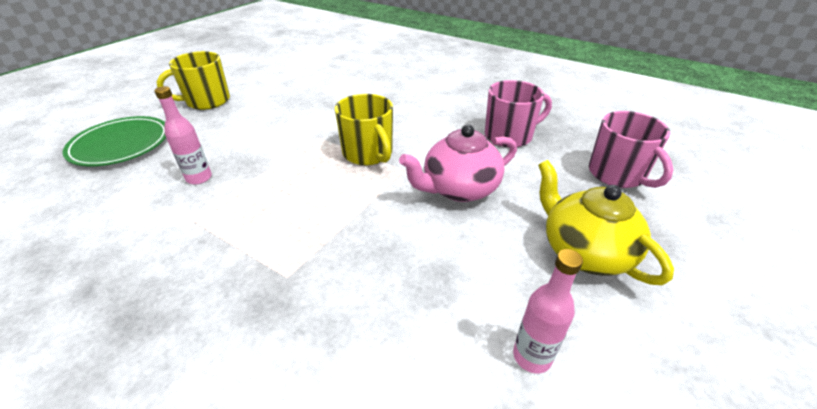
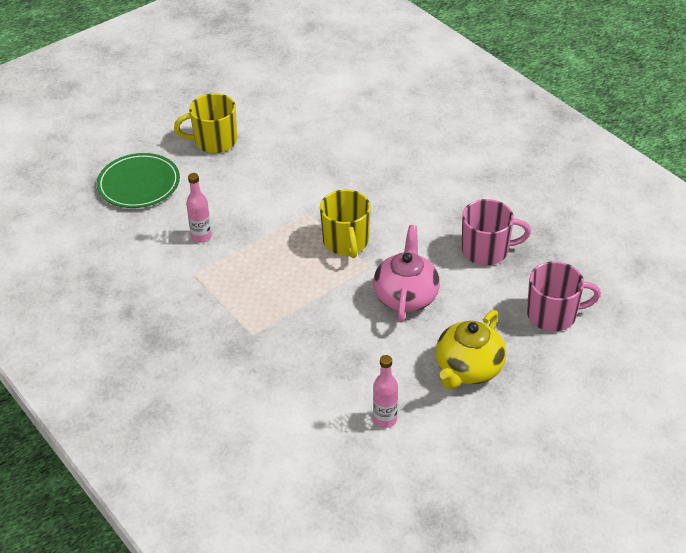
camera: 20 degrees right, 5 degrees up
pink teapot [399,124,517,202] -> pink teapot turned 105 degrees clockwise [373,225,440,323]
yellow teapot [538,160,674,285] -> yellow teapot turned 135 degrees counterclockwise [436,310,506,390]
pink mug [589,111,673,188] -> pink mug turned 90 degrees counterclockwise [527,261,601,331]

